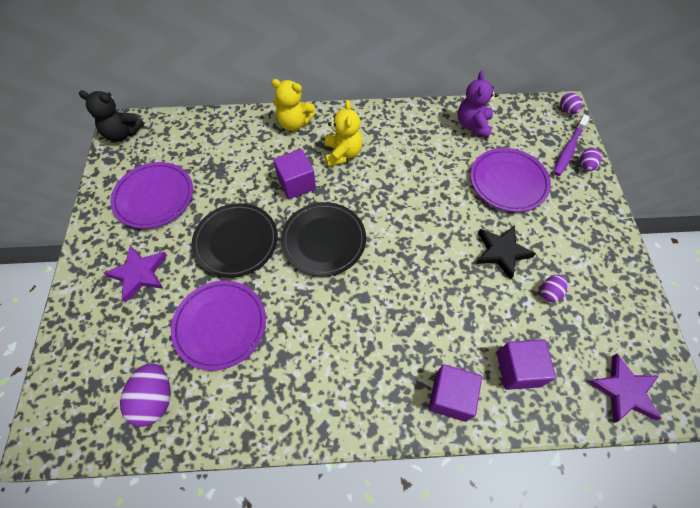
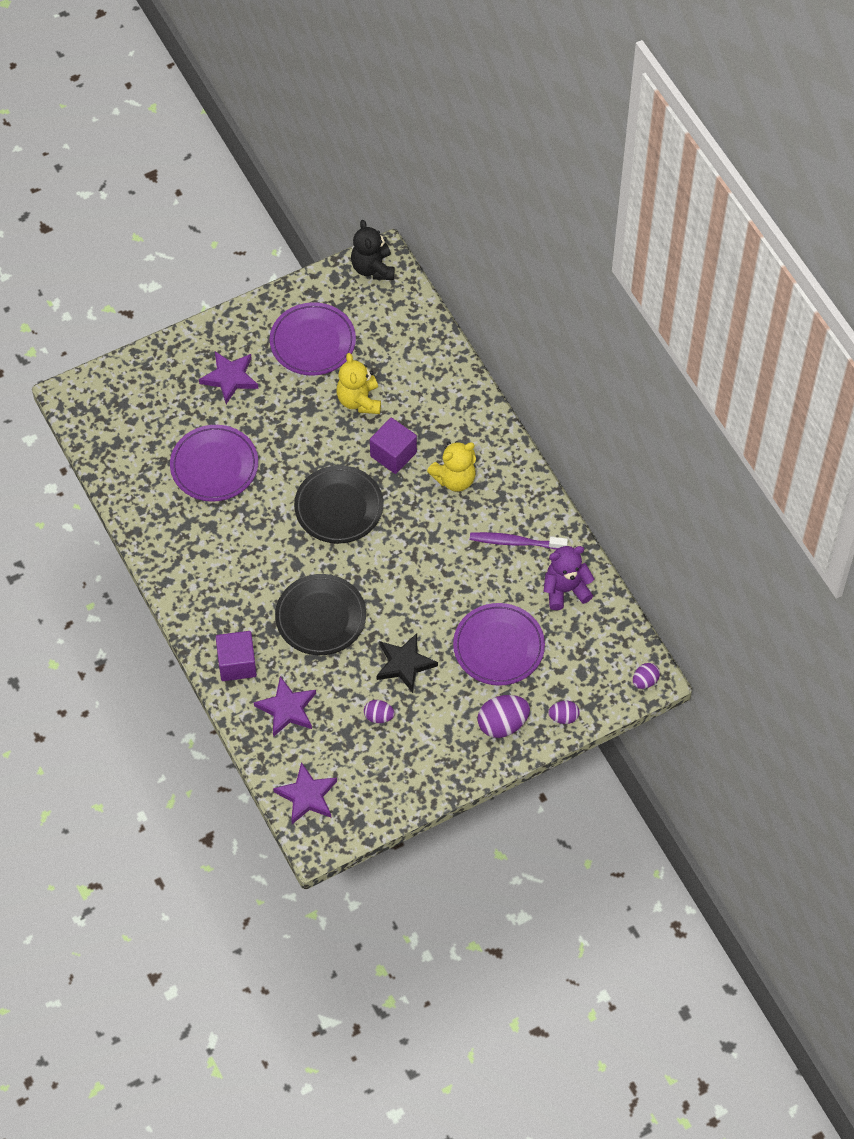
camera: 65 degrees right, 0 degrees up
purple egg [120,363,171,427] -> purple egg moved to [478,695,530,738]
black plate [192,203,278,278] -> black plate moved to [275,574,366,655]
yellow teddy bear [271,79,316,131] -> yellow teddy bear moved to [337,353,381,414]
purple cube [497,339,556,390] -> purple star [254,676,316,737]
purple toothbrush [553,114,590,176] -> purple toothbrush moved to [470,532,568,550]

